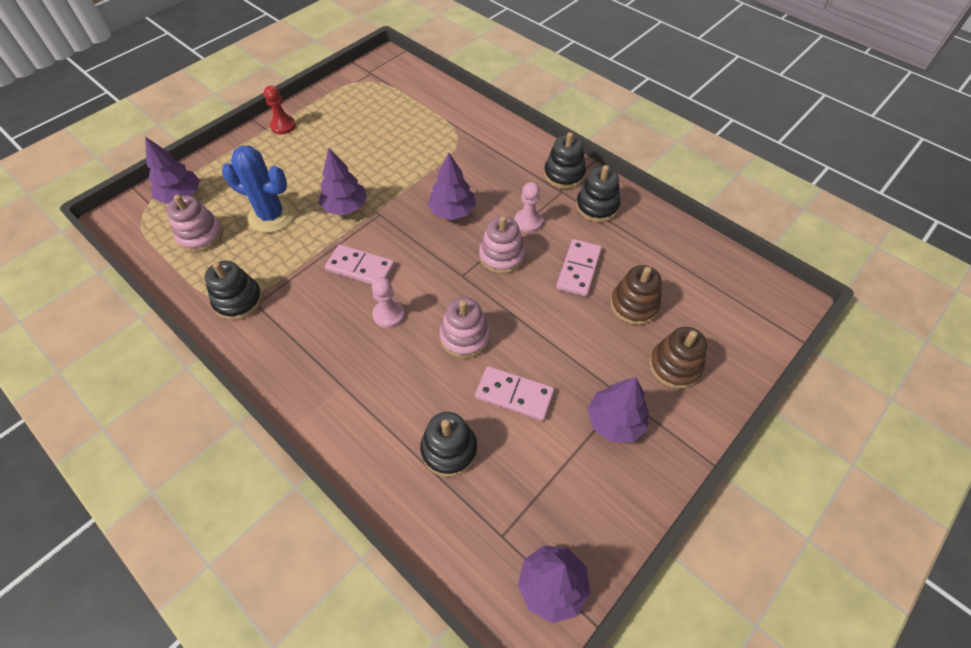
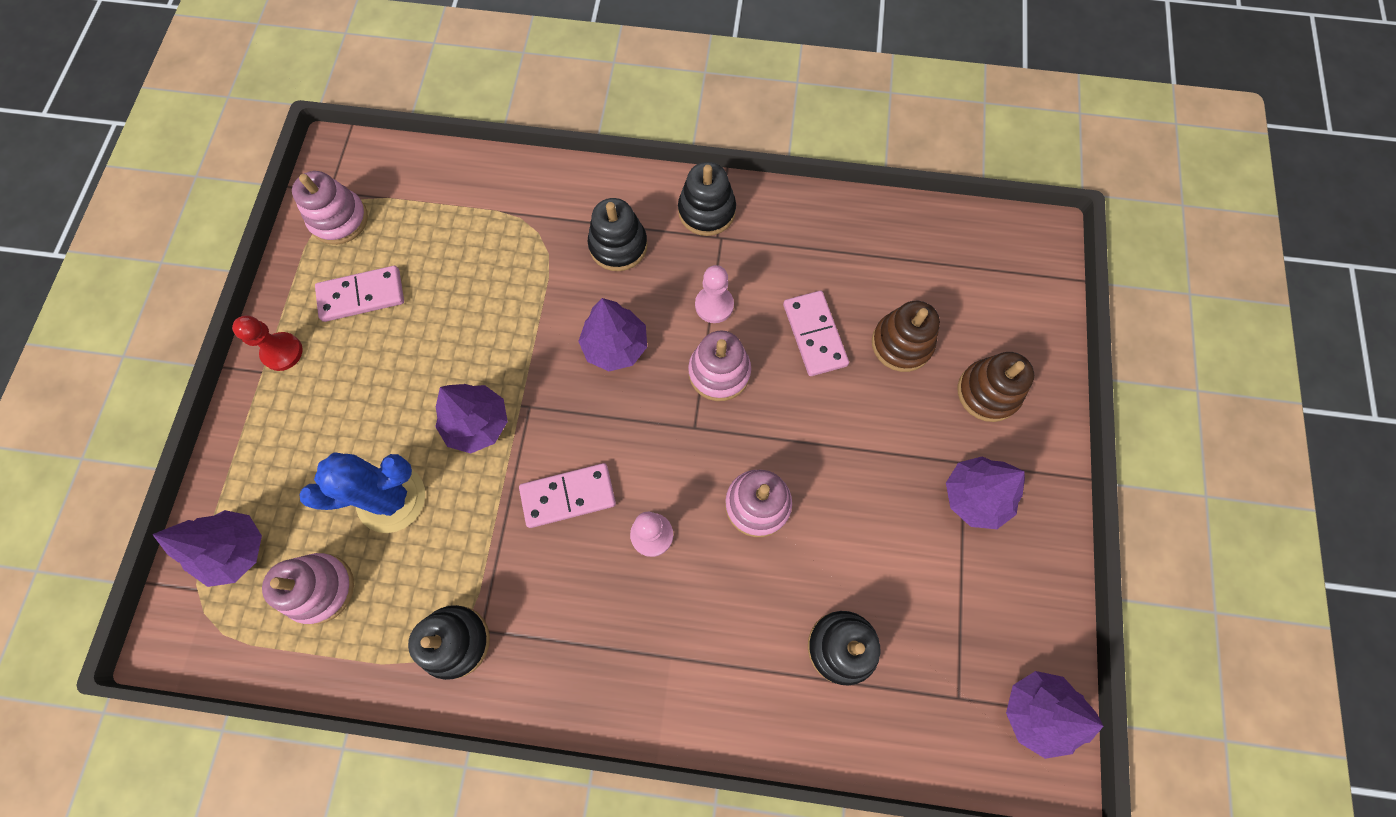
camera: 35 degrees left, 15 degrees up
pink domino [475,366,554,421] -> pink domino moved to [315,266,404,322]
black stacking toy [576,165,620,222] -> black stacking toy moved to [588,198,648,271]
none -> pink stacking toy [292,171,368,245]

